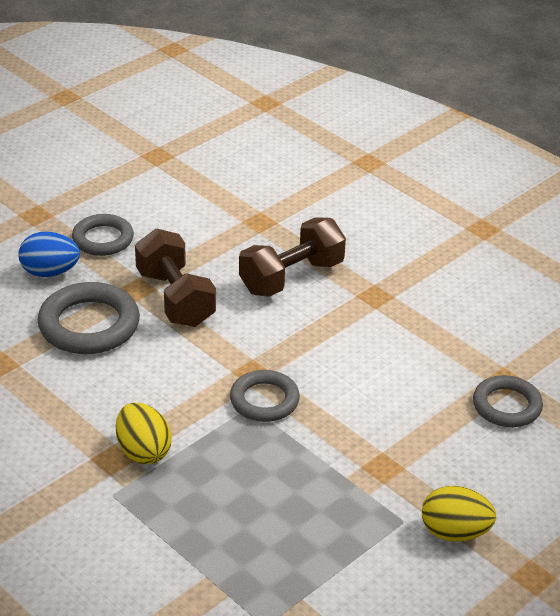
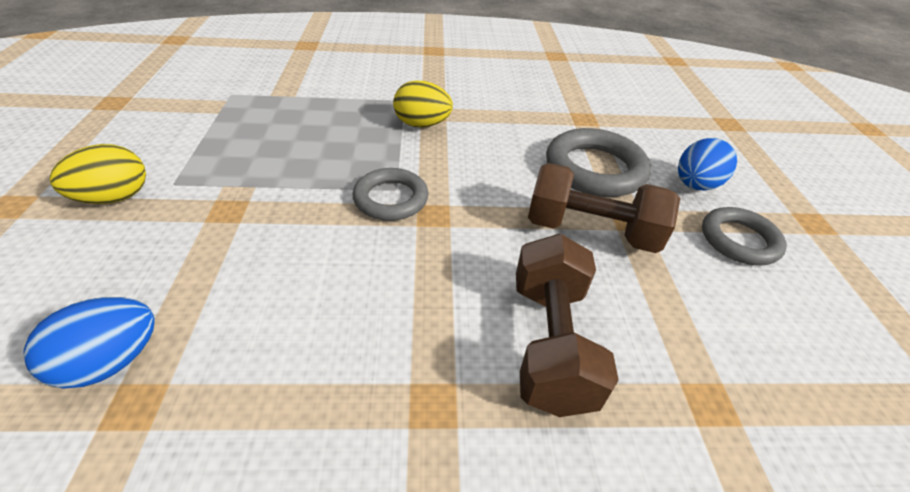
camera: 130 degrees right, 5 degrees up
grey ring [473,375,543,427] -> blue egg [24,297,155,389]

